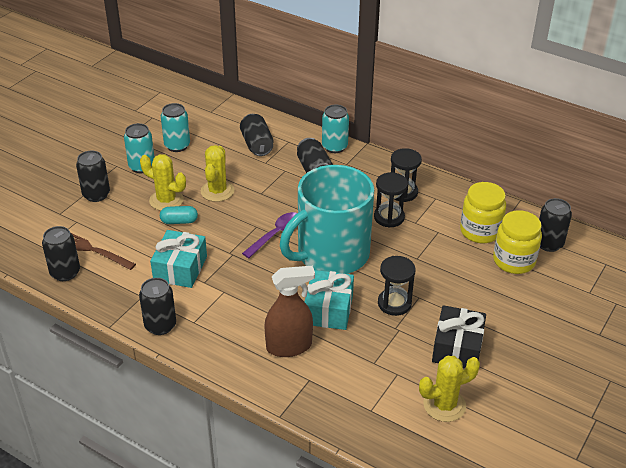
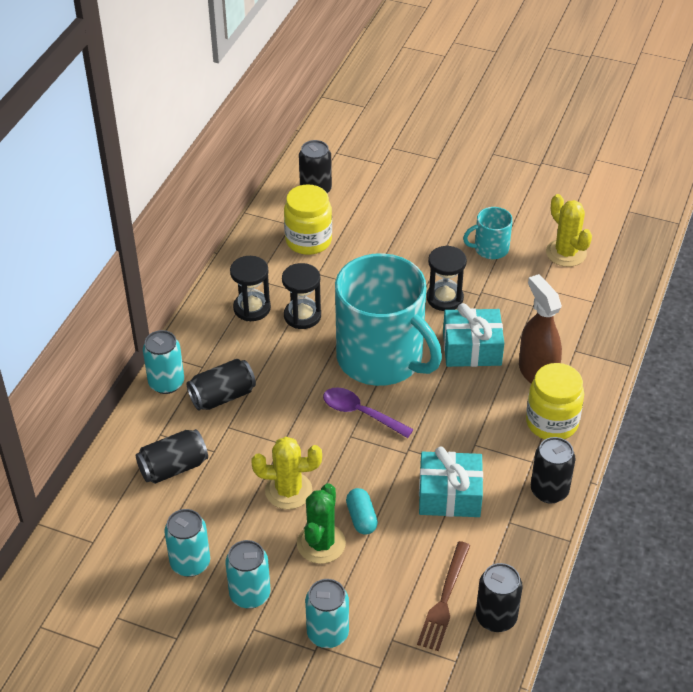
camera: 100 degrees left, 5 degrees up
black can [76,151,110,202] -> turquoise can [305,579,349,648]
yellow cactus [140,154,186,211] -> green cactus [297,483,346,564]
black gift [432,305,486,369] -> turquoise mug [463,207,513,259]
yellow jar [493,210,542,274] -> yellow jar moved to [526,363,584,439]

